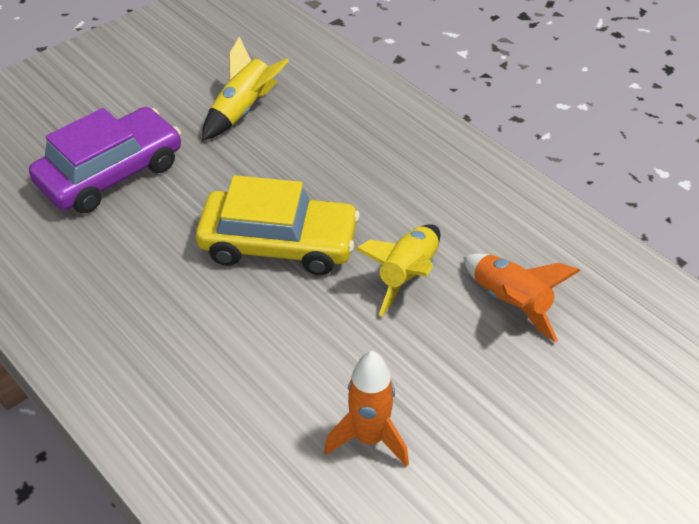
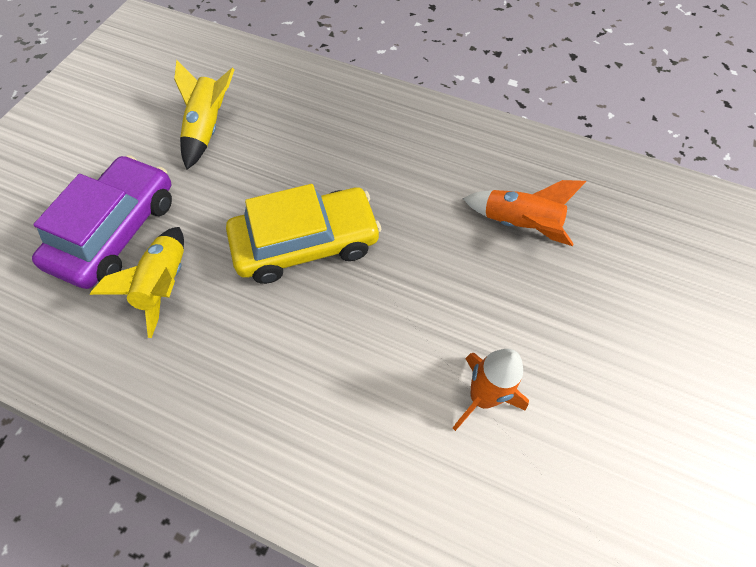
camera: 25 degrees left, 15 degrees up
yellow rocket [355,224,440,317] -> yellow rocket moved to [90,227,184,338]

